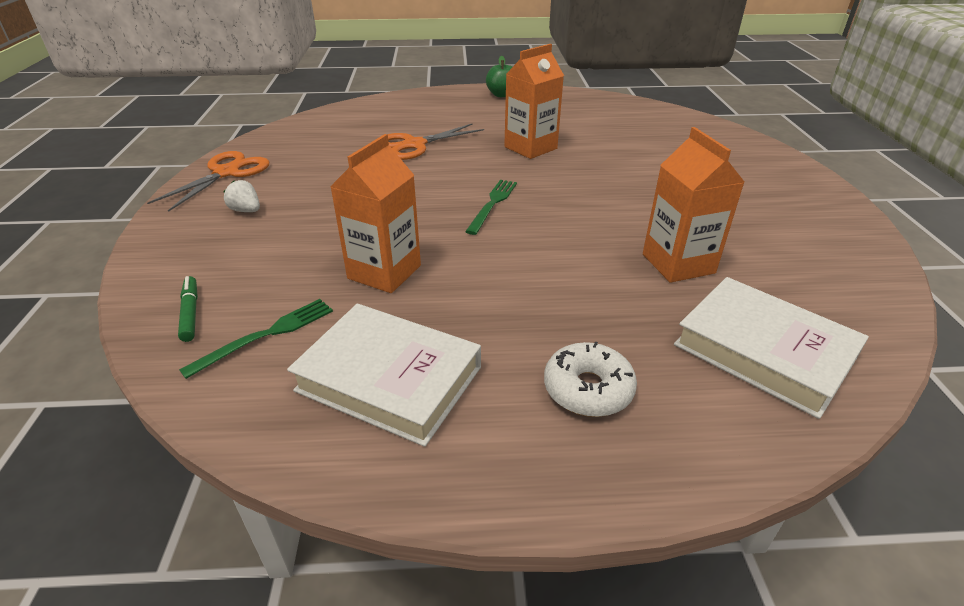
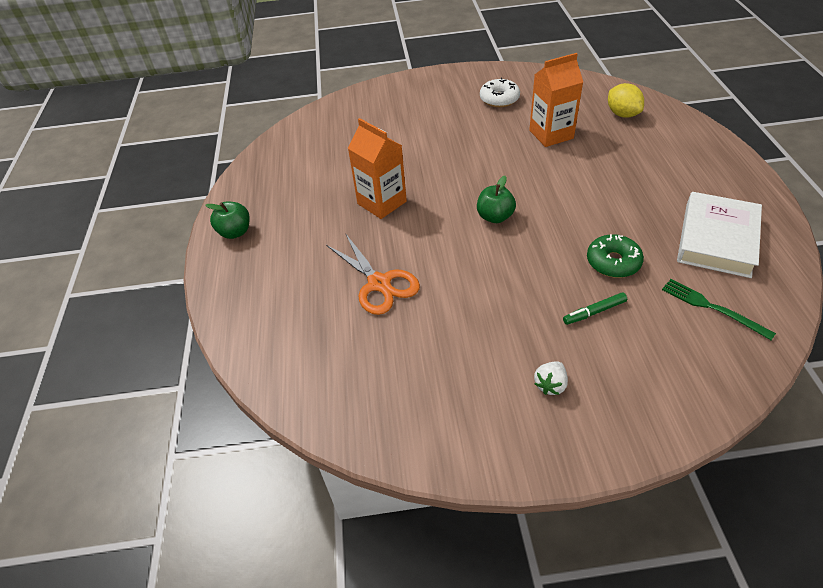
camera: 90 degrees left, 10 degrees up
orange scissors [147,151,269,212] -> none
green marker [178,276,198,342] -> green marker moved to [563,292,627,325]
orange carton [330,134,421,293] -> green donut [587,234,644,278]
green fork [465,180,517,235] -> green apple [477,176,516,223]
white donut [544,342,637,417] -> white donut moved to [480,78,520,107]
white book [674,277,869,419] -> yellow lemon [608,83,644,118]

